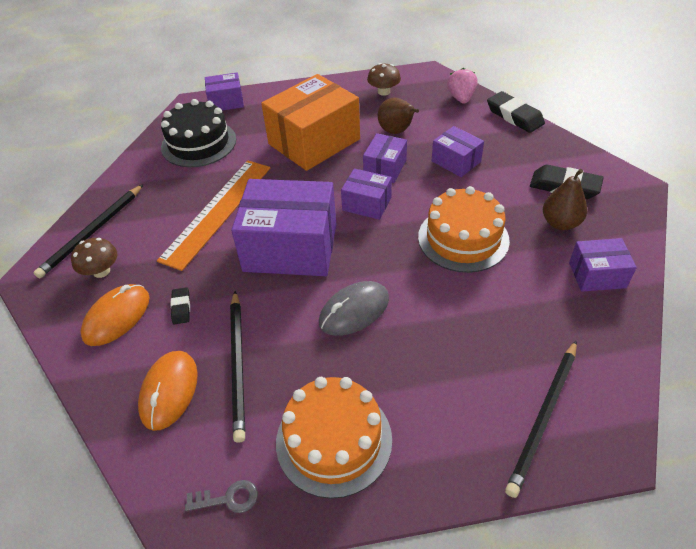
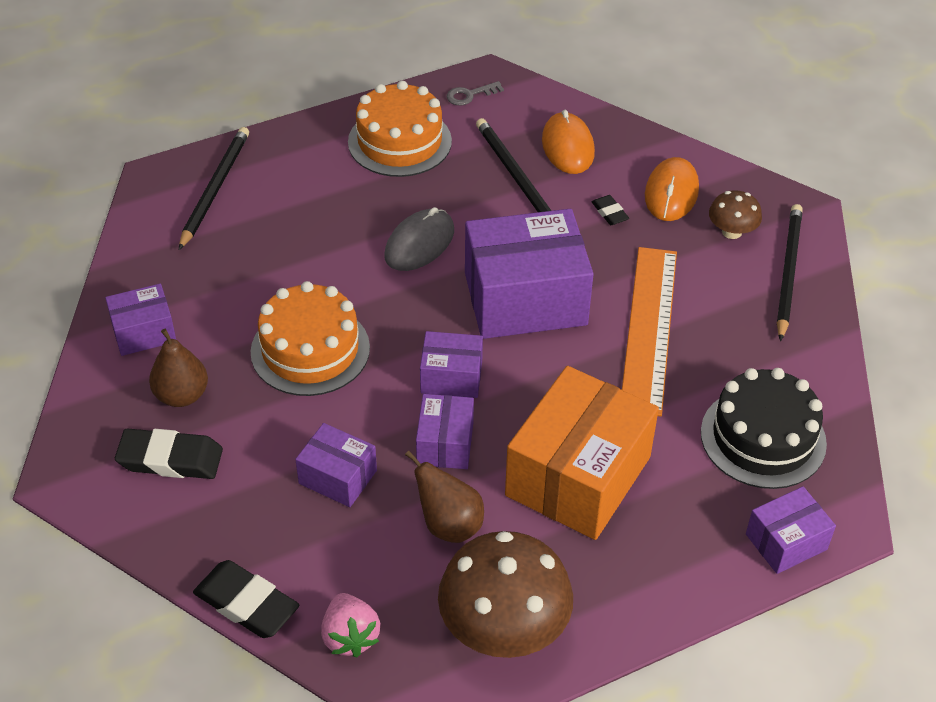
camera: 160 degrees right, 0 degrees up
brown mushroom [367,63,401,96] -> brown mushroom [438,531,573,658], size x1.99

